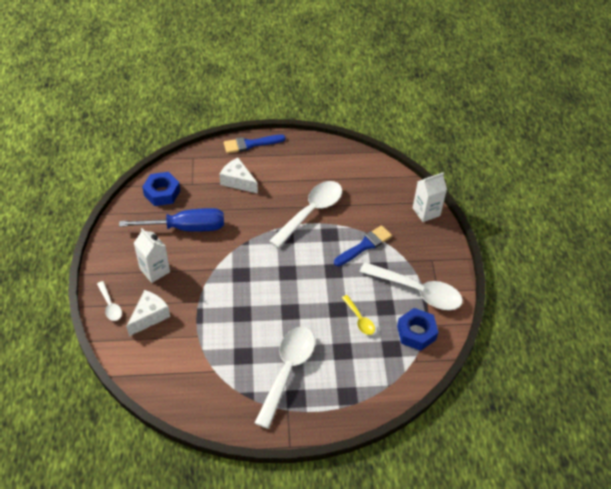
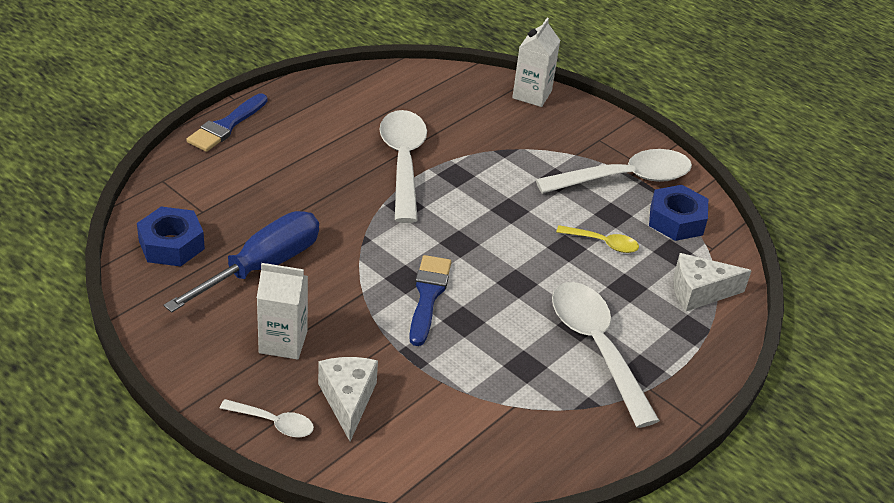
camera: 45 degrees left, 10 degrees down
white cheese [220,158,258,194] -> white cheese moved to [673,253,752,311]
blue brush [334,225,392,266] -> blue brush moved to [409,255,451,346]

